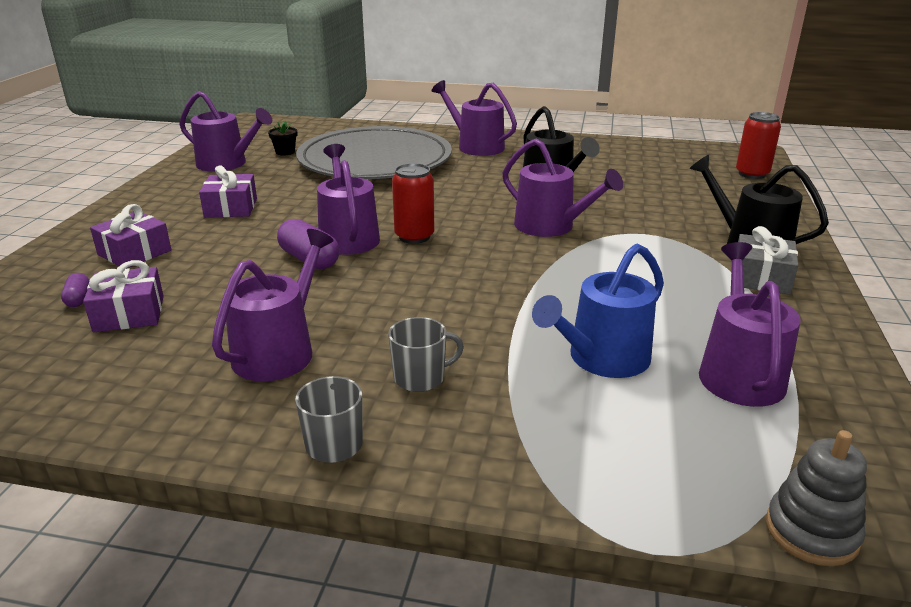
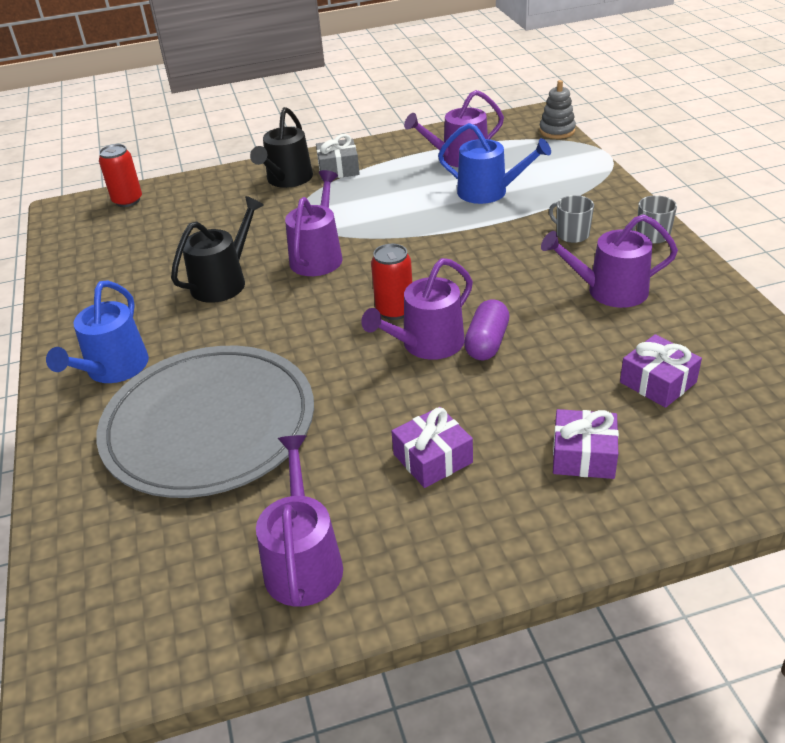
camera: 115 degrees left, 10 degrees up
purple capsule [61,273,89,307] -> none
black flower pot [268,121,297,155] -> none
purple watering can [432,80,517,156] -> blue watering can [46,281,149,383]

